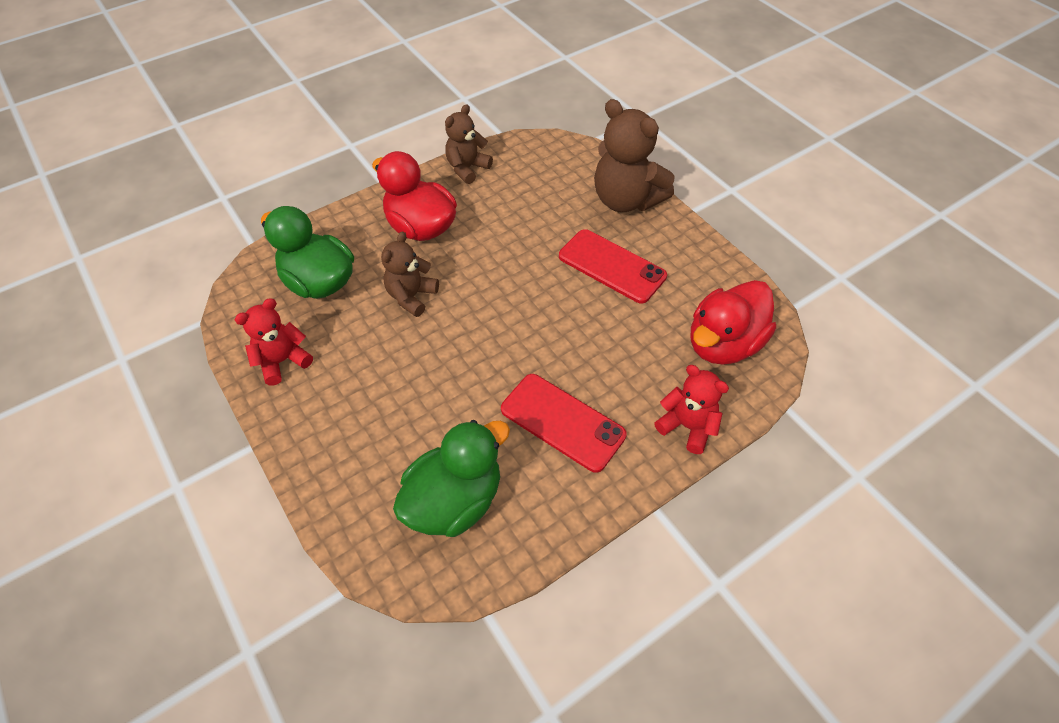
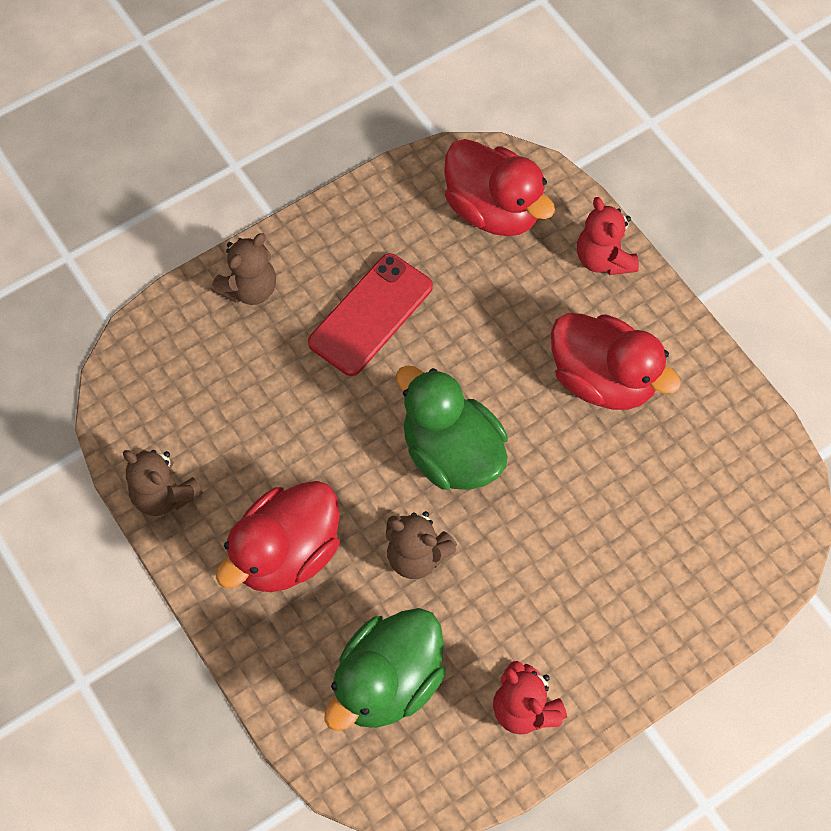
camera: 90 degrees left, 10 degrees up
green duck [393,420,510,537] -> green duck moved to [396,365,508,490]
red phone [501,374,627,473] -> red duck [551,313,681,410]
brown teddy bear [594,99,674,212] -> brown teddy bear [211,233,276,305], size x0.60
red teddy bear [654,365,729,454] -> red teddy bear turned 60 degrees counterclockwise [577,197,639,275]

